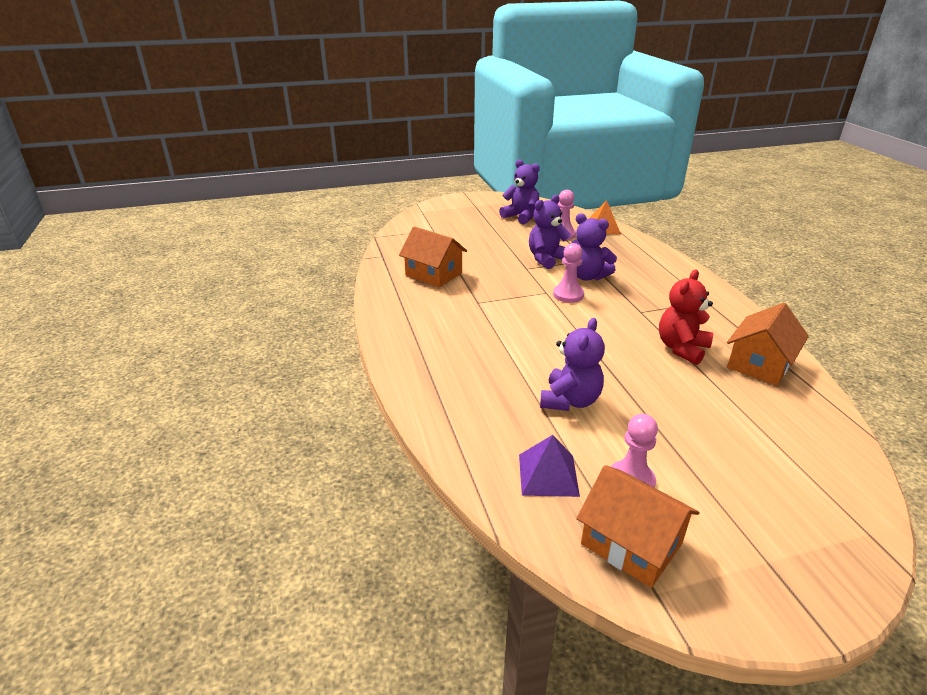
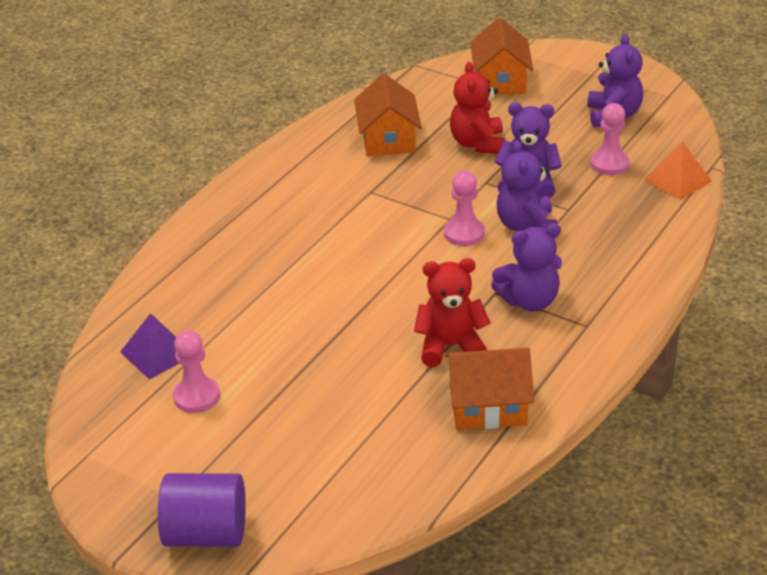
camera: 50 degrees right, 5 degrees up
purple teddy bear [540,318,605,411] -> purple teddy bear moved to [491,223,562,311]
orange house [576,465,699,588] -> orange house moved to [470,18,533,95]
none -> purple cylinder [158,473,246,547]
none -> red teddy bear [450,62,505,154]

